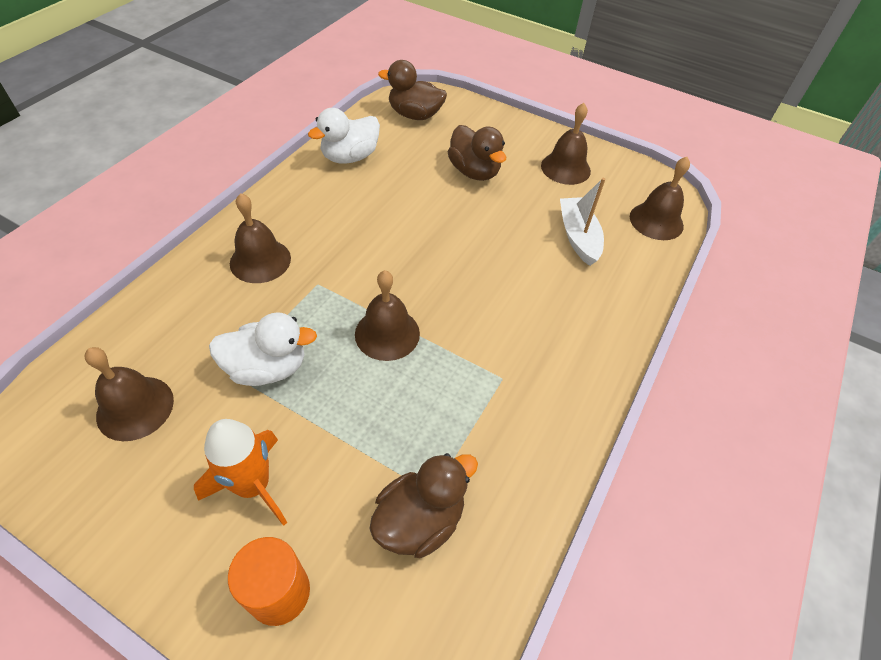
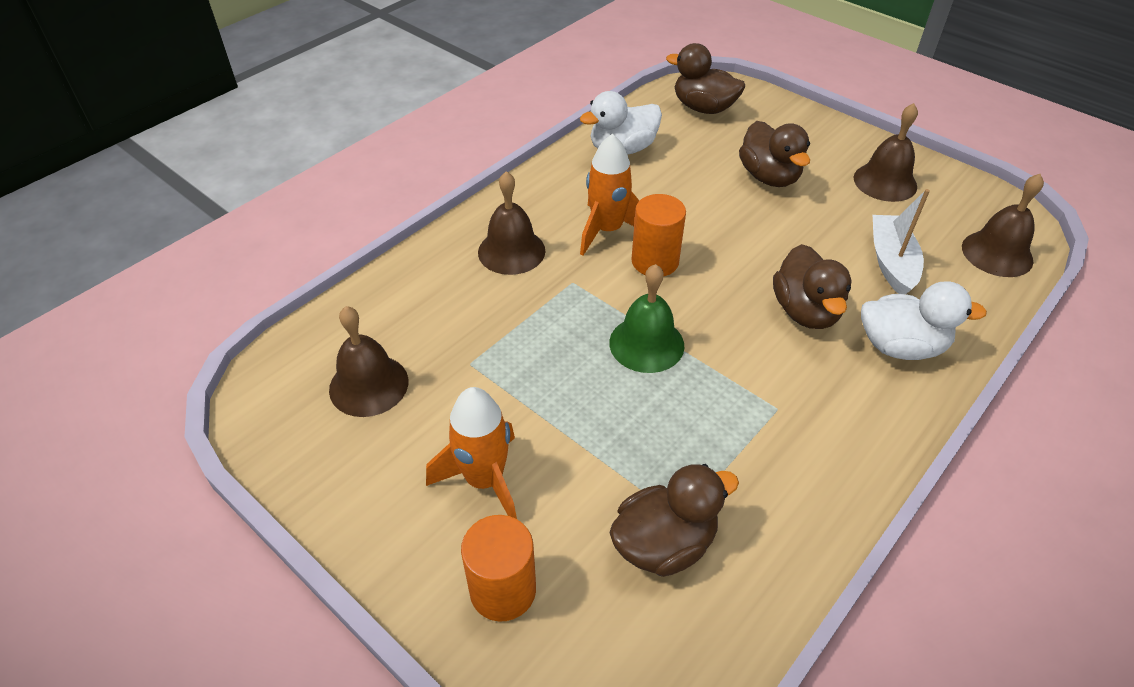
camera: 15 degrees right, 5 degrees down
white duck [209,312,317,386] -> white duck moved to [861,281,987,360]
brown bell [355,270,420,361] -> green bell [609,264,684,373]
none -> orange rocket [580,134,639,255]
none -> orange cylinder [632,194,686,276]
none -> brown duck [773,244,852,329]

